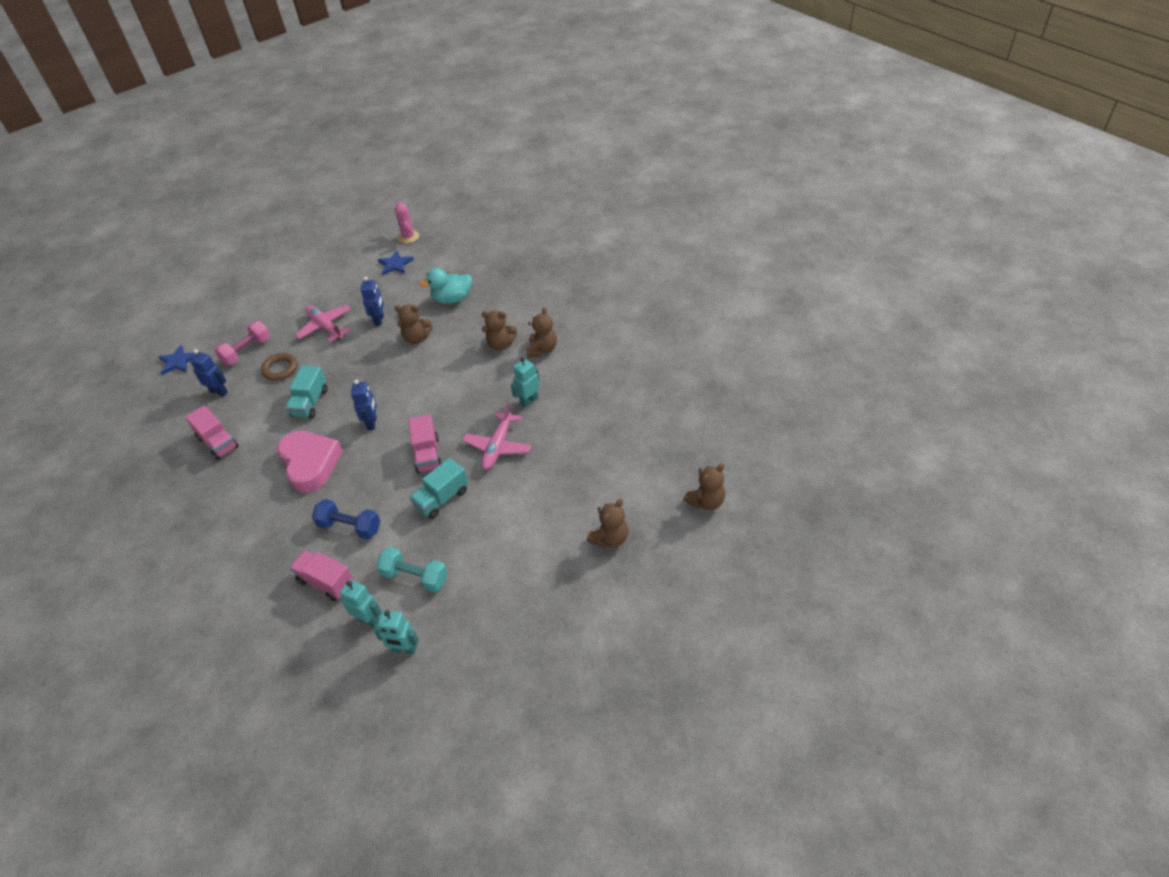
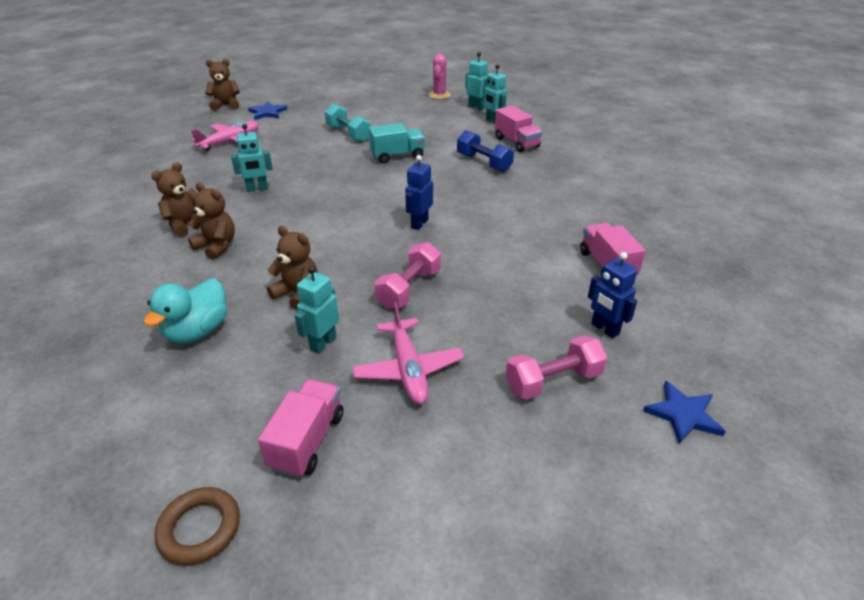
camera: 155 degrees left, 10 degrees down
brown ring [261,353,298,381] -> brown ring moved to [155,487,240,565]
pink heart [277,431,343,493] -> none
turquoise truck [286,365,328,419] -> none
blue robot [360,277,384,326] -> turquoise robot [294,266,339,354]
turquoise dumbbell [376,547,448,592] -> turquoise dumbbell moved to [325,104,371,142]
blue star [378,250,414,275] -> blue star moved to [248,101,287,120]
pink cactus [395,202,419,244] -> pink cactus moved to [428,54,451,99]
pink truck [408,414,442,473] -> pink truck moved to [258,379,343,478]
turquoise duck [419,268,472,304] -> turquoise duck turned 105 degrees clockwise [143,278,227,343]
pink plane [463,402,532,470] -> pink plane moved to [191,121,259,150]
brown teddy bear [587,499,629,548] -> none
none -> pink dumbbell [375,242,441,309]

